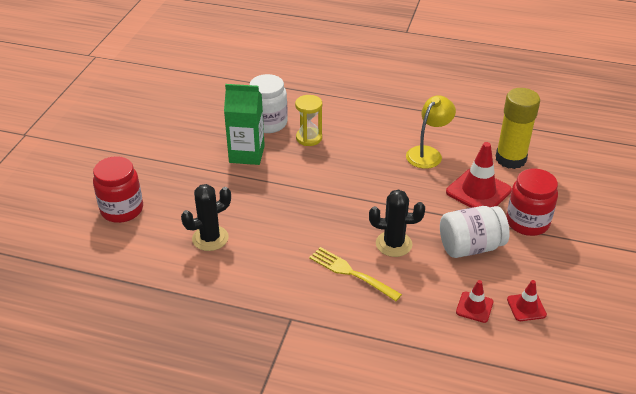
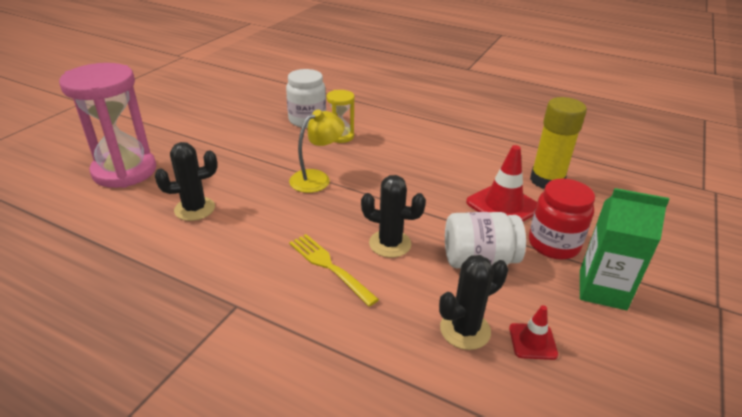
camera: 10 degrees right, 5 degrees down
red jar [93,156,143,223] -> pink hourglass [59,63,156,188]
green carton [224,84,265,165] -> green carton moved to [580,188,670,310]
yellow lamp [406,95,456,169] -> yellow lamp moved to [289,110,345,193]
red traffic cone [456,280,493,323] -> black cactus [439,255,508,350]

